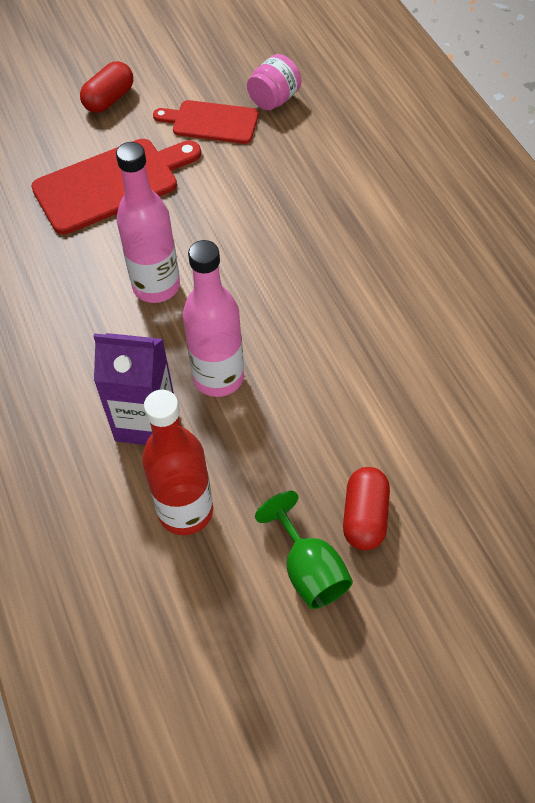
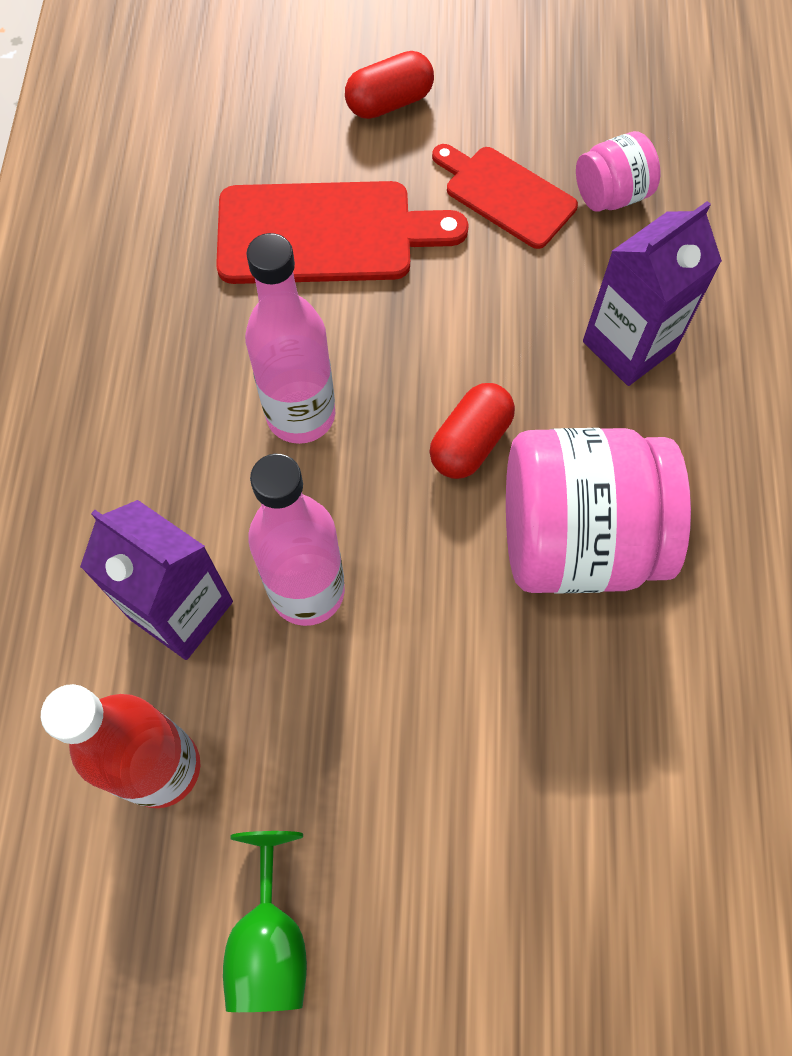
camera: 25 degrees right, 10 degrees up
red capsule [343,467,390,550] -> red capsule moved to [429,383,515,479]
none -> pink jar [506,428,691,594]
none -> purple carton [583,201,722,386]

